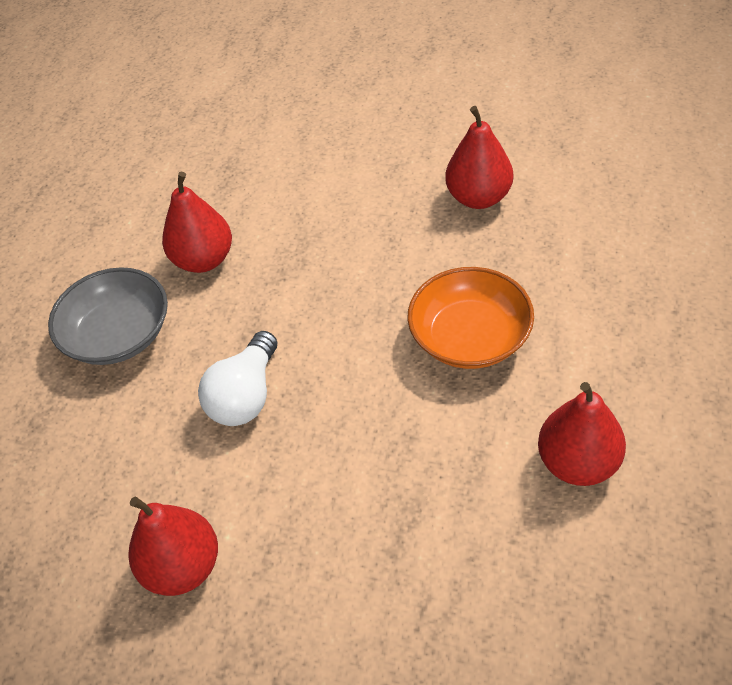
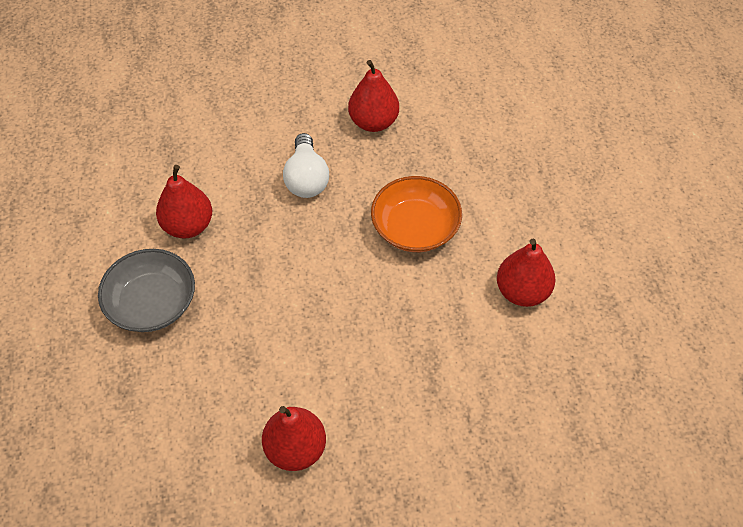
camera: 30 degrees left, 5 degrees up
white light bulb [198,331,277,426] -> white light bulb moved to [283,133,329,198]

